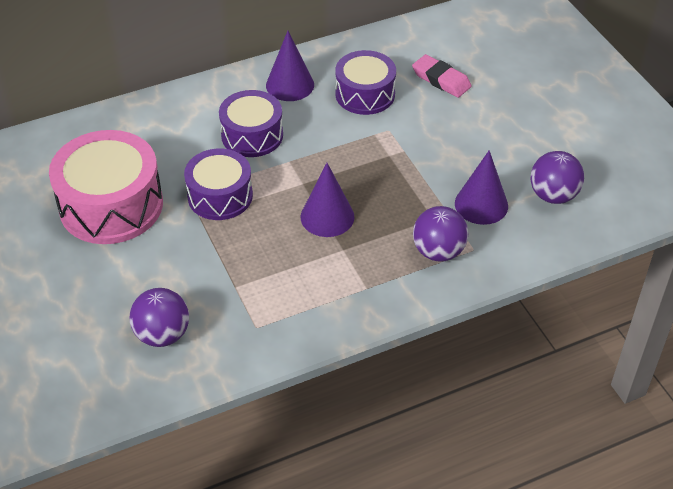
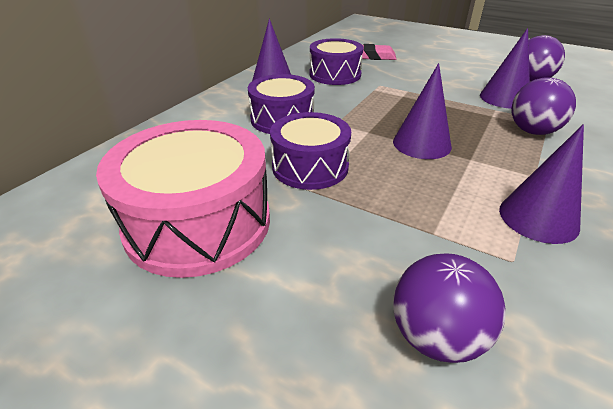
camera: 35 degrees left, 10 degrees down
none -> purple cone [499,124,584,244]

